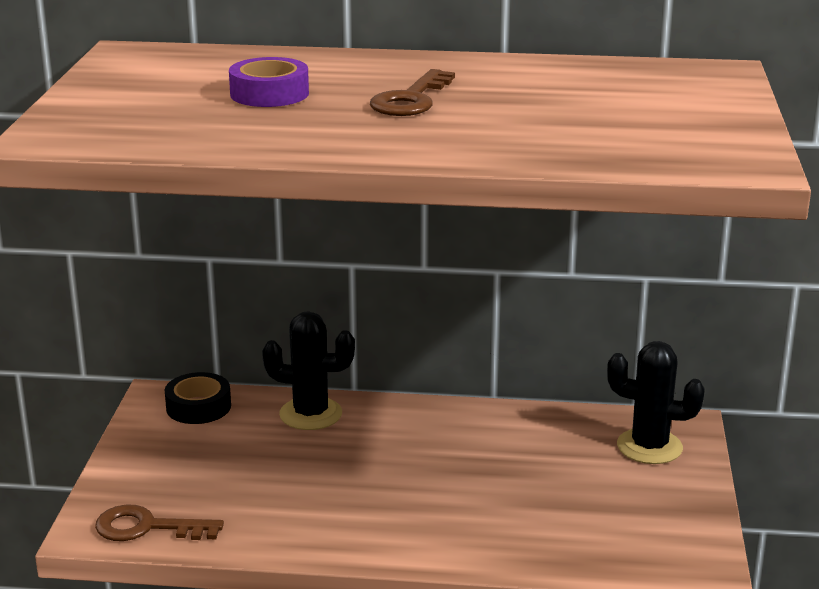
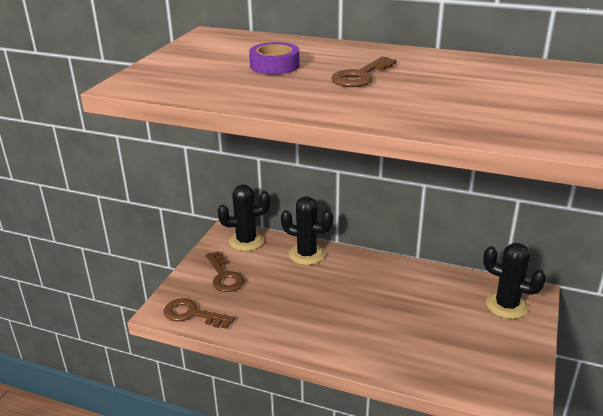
camera: 15 degrees right, 5 degrees up
black tape [165,372,231,424] -> black cactus [217,185,270,251]
none -> brown key [206,251,244,292]

